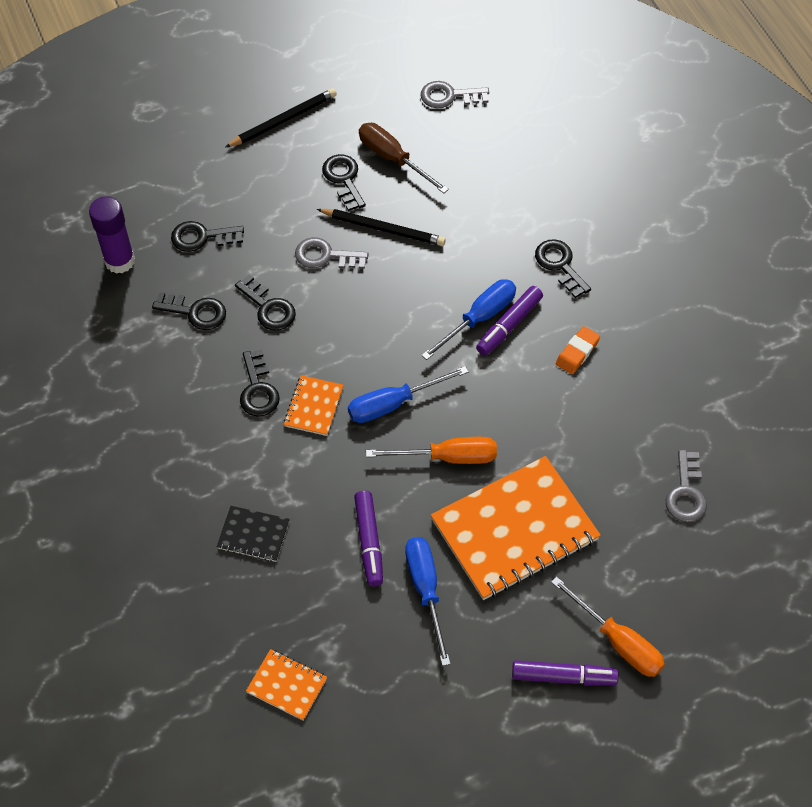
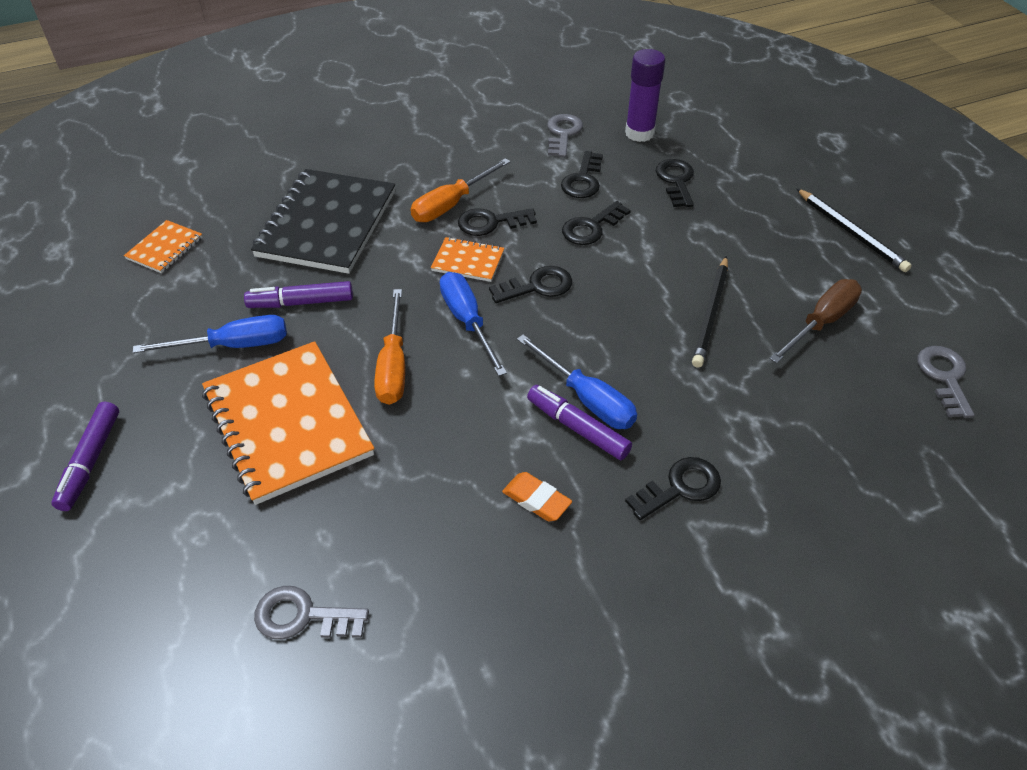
camera: 90 degrees right, 10 degrees down
black notebook [217,506,290,562] -> black notebook [251,169,395,274], size x2.19
grey key [295,237,368,269] -> grey key moved to [547,114,583,157]
black key [322,154,366,211] -> black key moved to [489,266,572,303]
orange screwdriver [551,577,665,677] -> orange screwdriver moved to [411,158,511,222]

